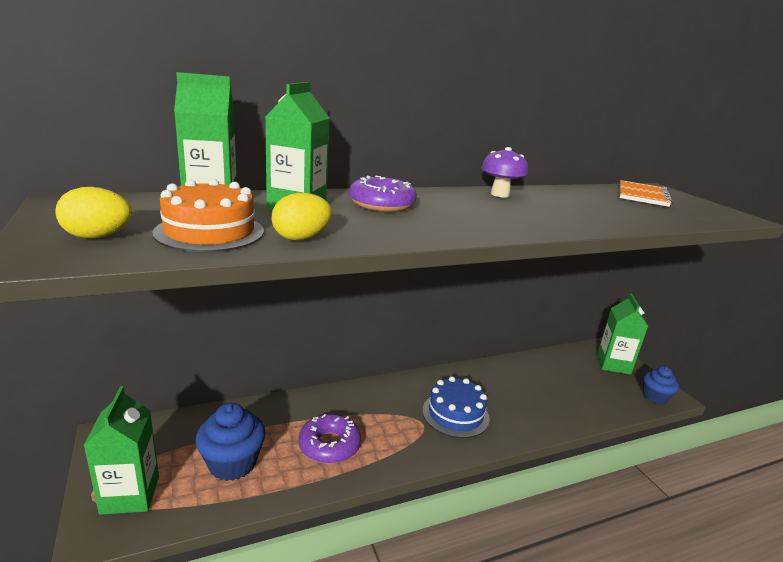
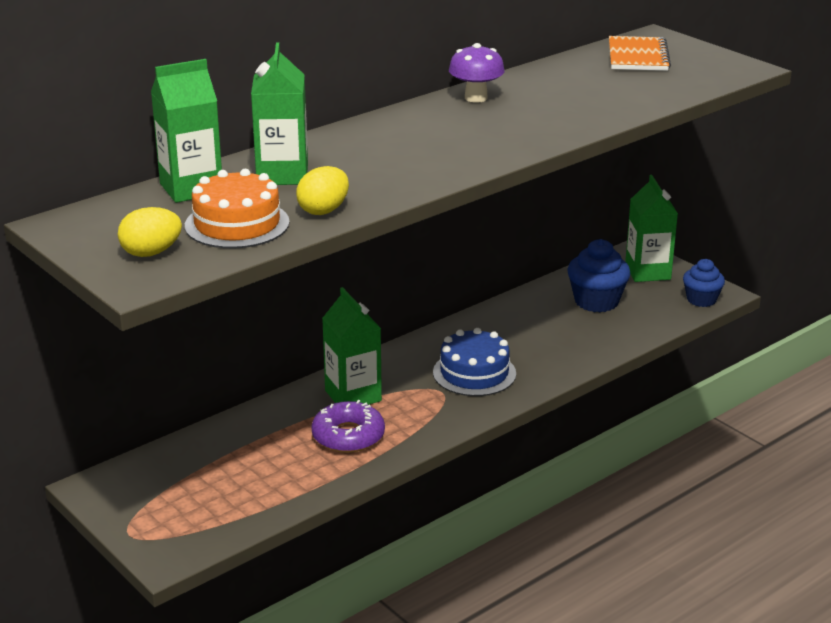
camera: 15 degrees left, 5 degrees up
green carton [83,386,159,515] -> green carton moved to [322,287,382,405]
blue cupcake [196,403,266,481] -> blue cupcake moved to [567,239,631,312]
purple donut [349,176,417,212] -> none

